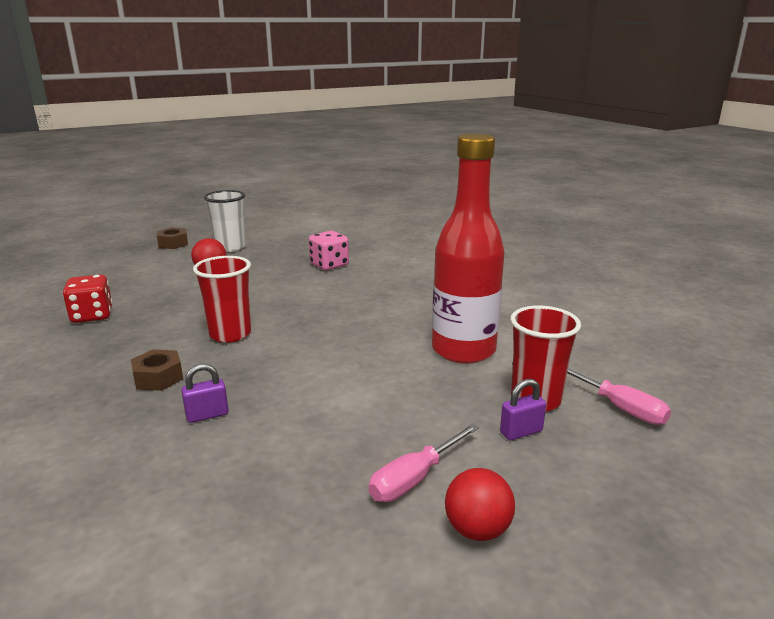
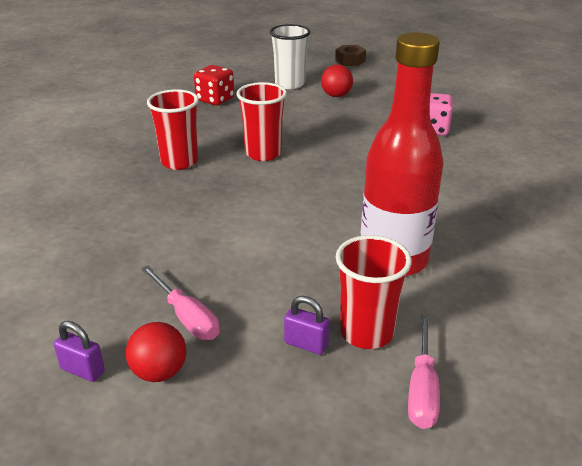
camera: 50 degrees right, 10 degrees up
brown nut [131,349,183,391] -> red cup [147,89,199,170]
purple padlock [181,364,229,423] -> purple padlock moved to [53,321,105,382]
white cup [204,190,246,252] -> white cup moved to [270,24,311,89]
pink screwdriver [369,423,479,502] -> pink screwdriver turned 135 degrees counterclockwise [141,266,220,340]

